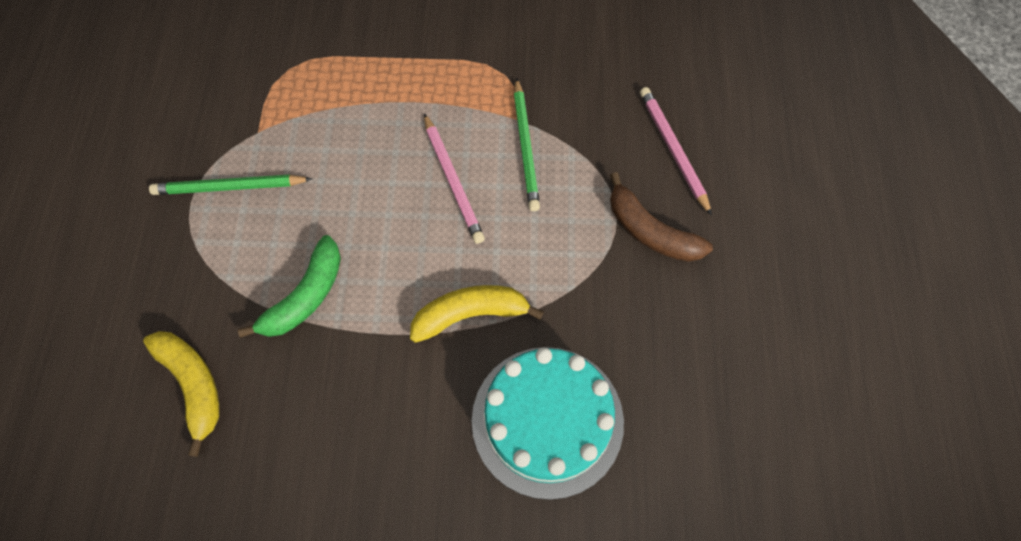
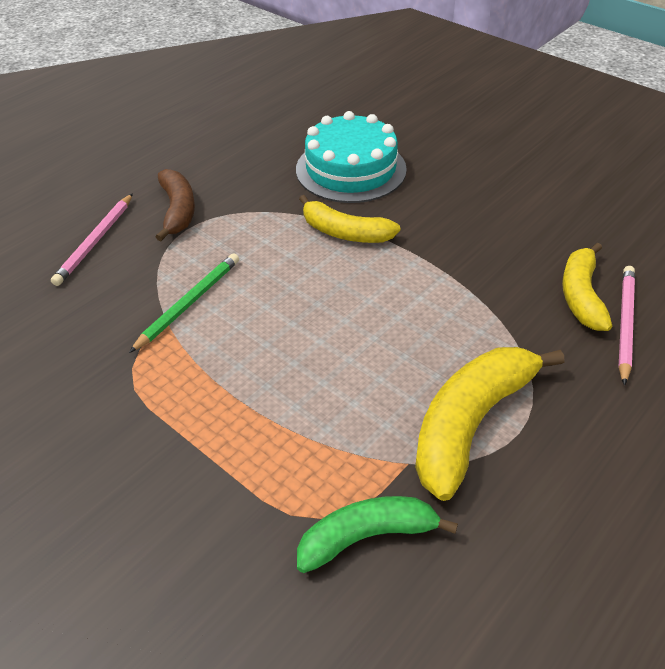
camera: 140 degrees left, 20 degrees down
green pencil [149,175,312,195] -> yellow banana [415,347,564,501]
green banana [238,235,341,338] -> green banana moved to [297,496,458,573]
pink pencil [424,113,485,244] -> pink pencil moved to [618,266,635,386]

